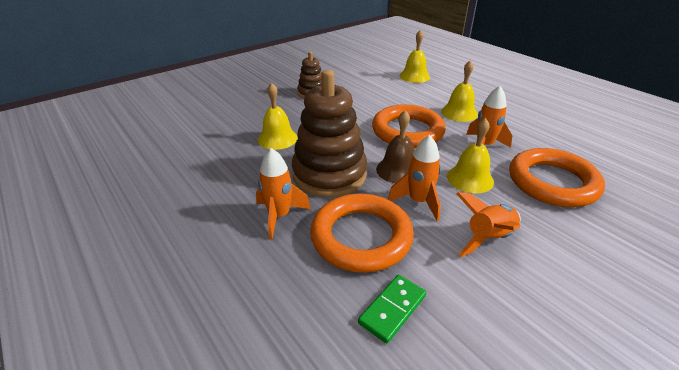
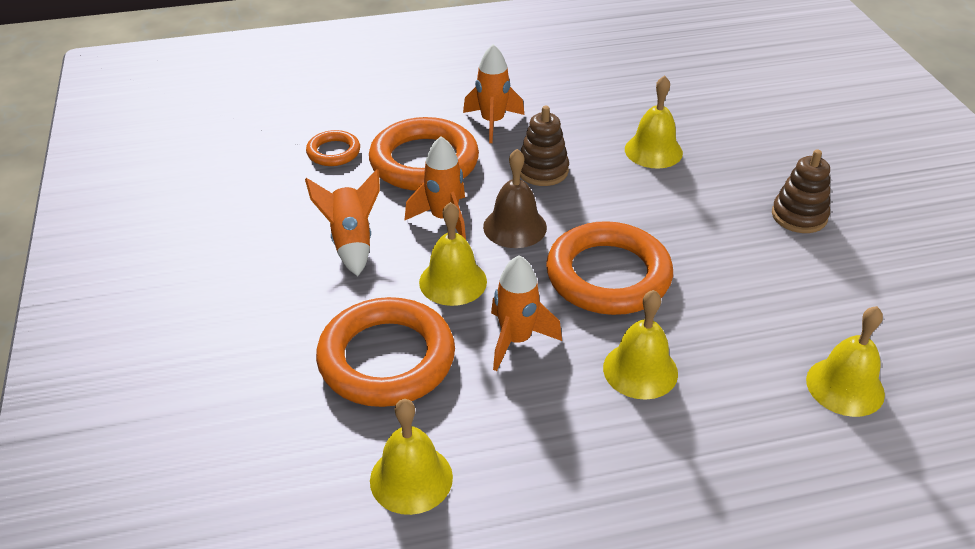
camera: 115 degrees right, 5 degrees up
brown stacking toy [292,70,367,197] -> brown stacking toy [520,106,569,186], size x0.53
green domino [358,275,426,344] -> orange ring [306,130,360,166]
none -> yellow bell [370,399,453,515]

